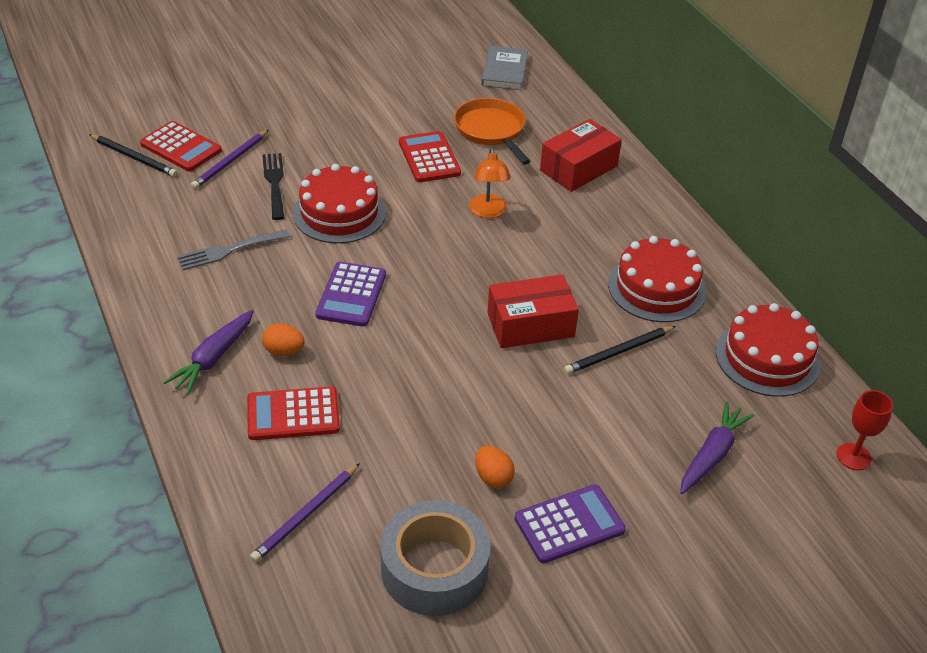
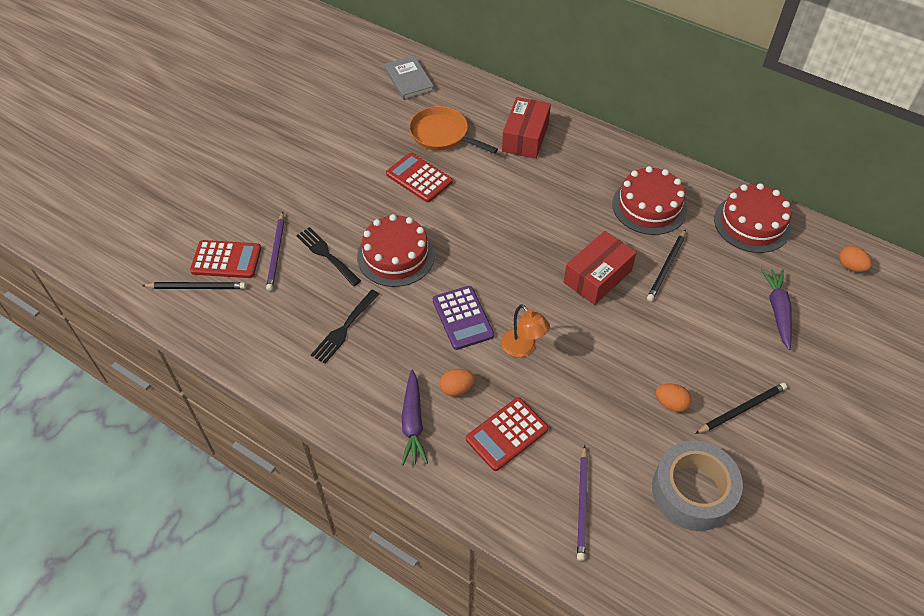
camera: 30 degrees left, 10 degrees up
grey fork [177,229,290,270] -> black fork [311,290,380,364]
orange lamp [469,148,511,218] -> orange lamp moved to [501,304,550,357]
purple calculator [515,484,626,563] -> black pencil [695,383,787,434]
red goblet [836,390,893,470] -> orange egg [839,246,872,272]

